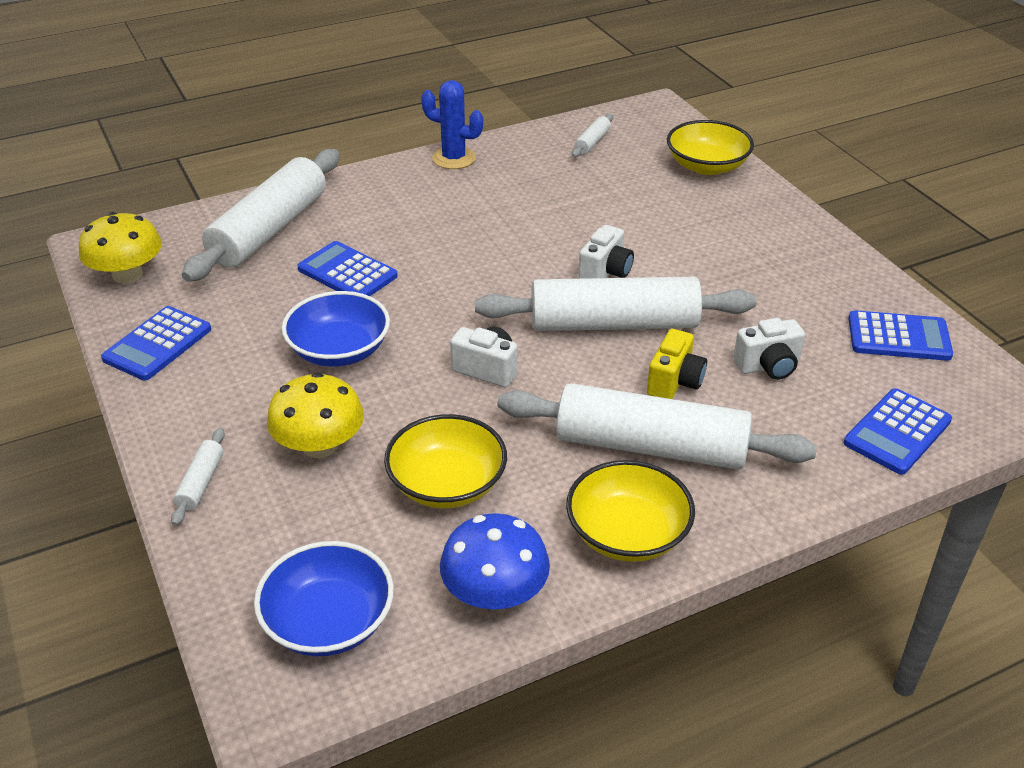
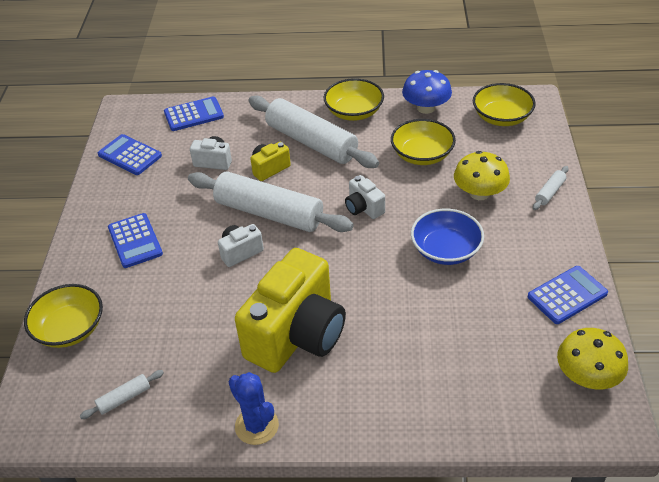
camera: 150 degrees left, 5 degrees up
white rolling pin [182,149,340,282] -> none
blue bowl [254,541,394,657] -> yellow bowl [473,83,536,126]
blue calculator [297,241,397,296] -> blue calculator moved to [108,213,163,268]
none -> yellow camera [235,248,346,373]

